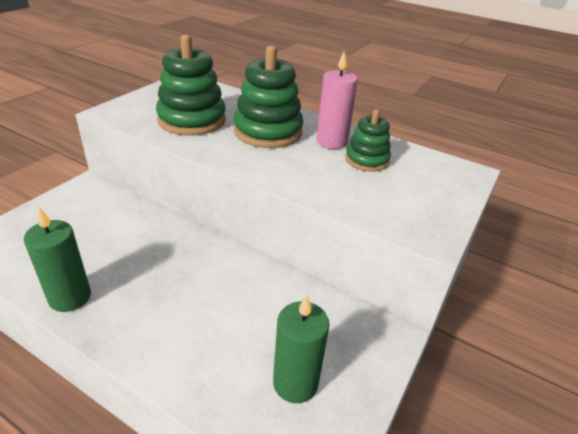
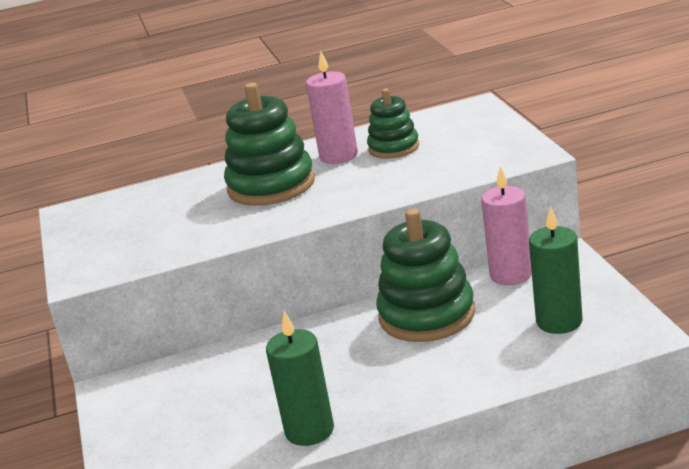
camera: 40 degrees left, 10 degrees down
green stacking toy [156,35,226,136] -> green stacking toy moved to [376,209,475,342]
none -> pink candle [481,166,532,285]

